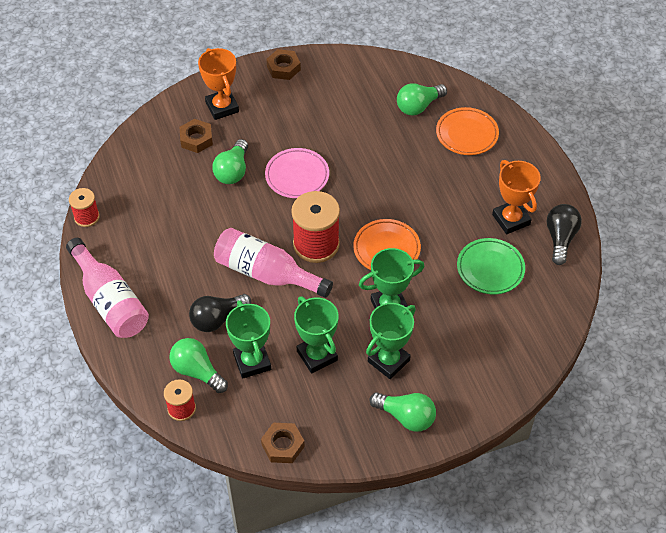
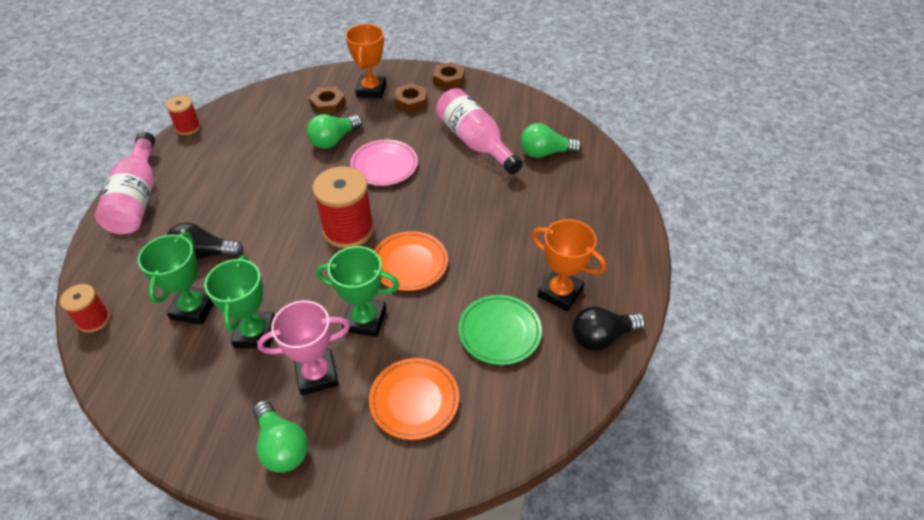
camera: 30 degrees right, 5 degrees down
green light bulb [169,338,228,393] -> none
pink bottle [214,228,333,298] -> pink bottle moved to [436,88,523,174]
brown nut [261,423,305,463] -> brown nut moved to [394,83,427,113]
green trophy [366,303,416,379] -> pink trophy [257,301,350,395]
orange plate [436,107,499,155] -> orange plate moved to [369,358,459,440]
orange trophy [492,160,541,234] -> orange trophy turned 60 degrees counterclockwise [532,219,606,311]
black light bulb [547,204,582,265] -> black light bulb turned 150 degrees counterclockwise [572,306,646,351]

